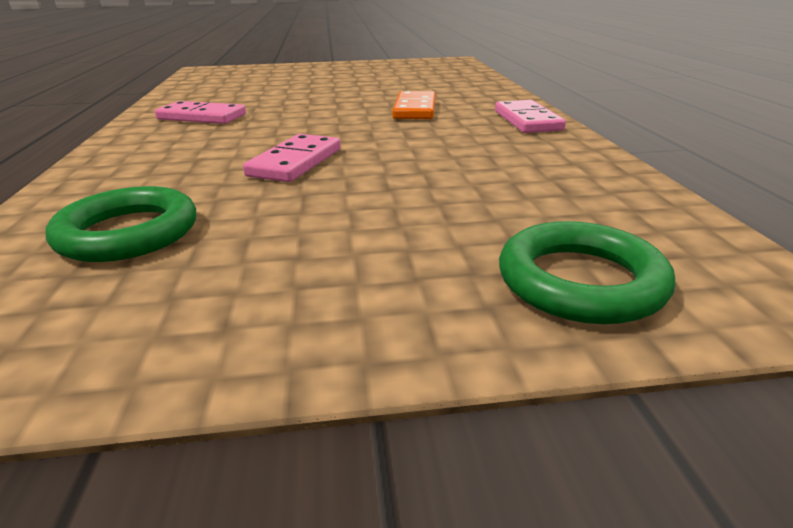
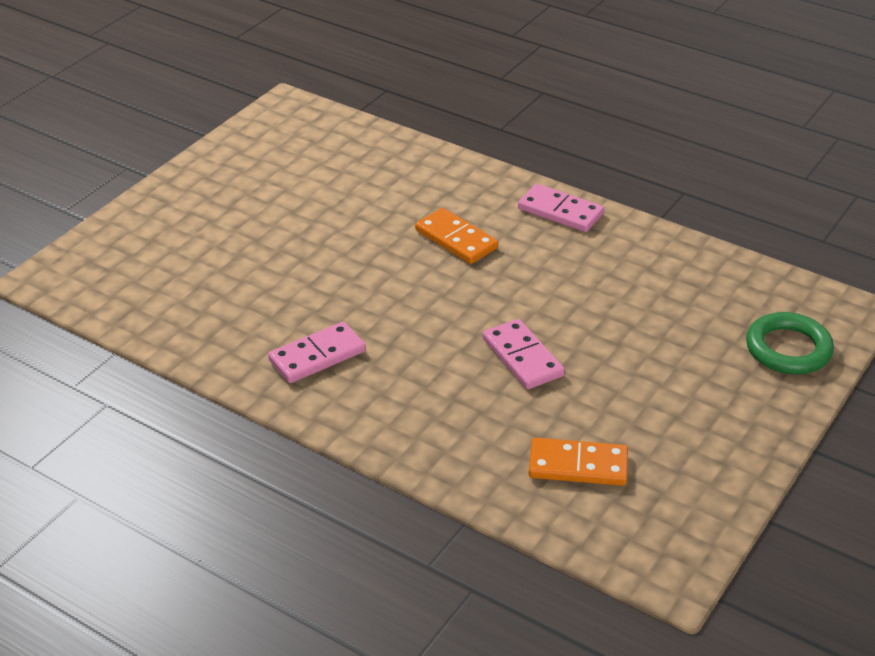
camera: 50 degrees left, 10 degrees up
green ring [45,186,196,262] -> orange domino [529,437,628,486]

